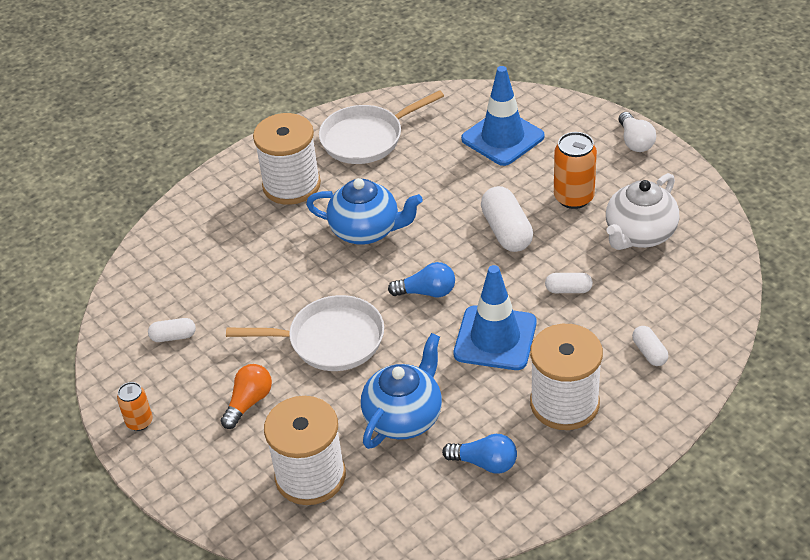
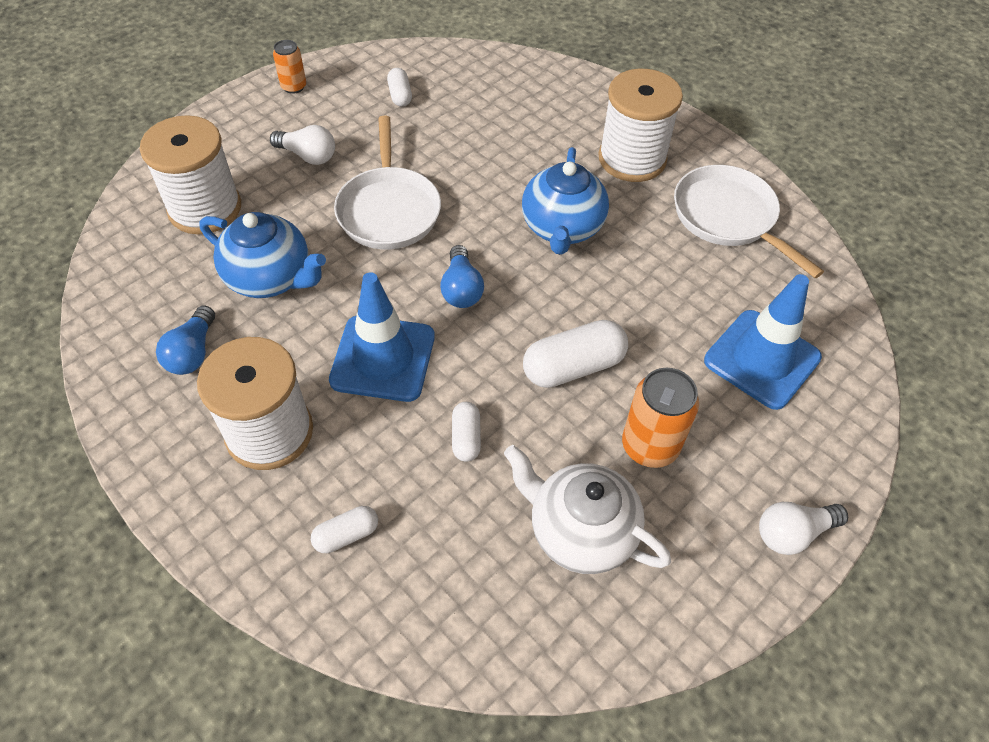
camera: 80 degrees right, 10 degrees up
orange light bulb [221,364,272,429] -> white light bulb [270,125,335,165]

